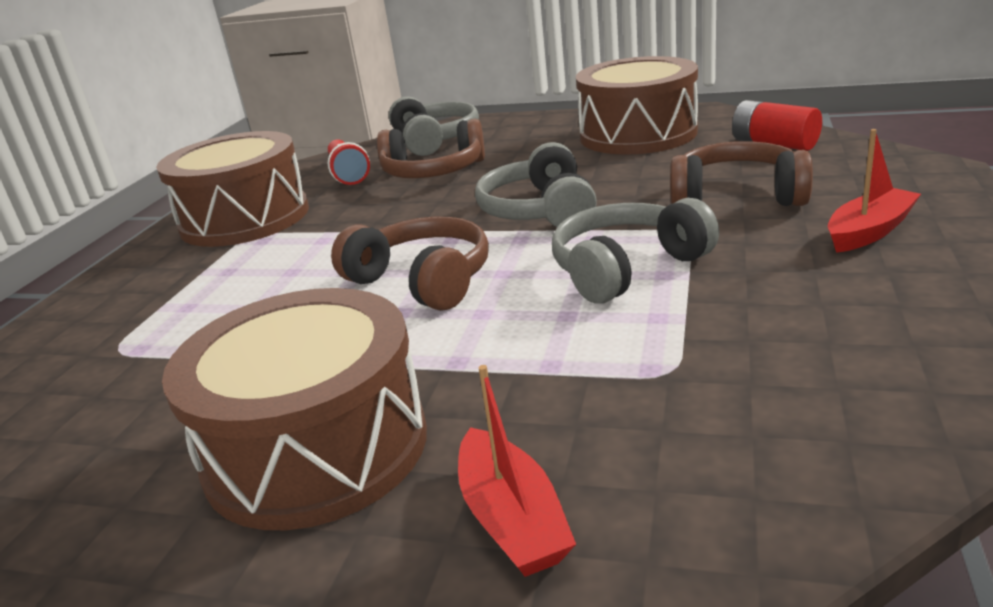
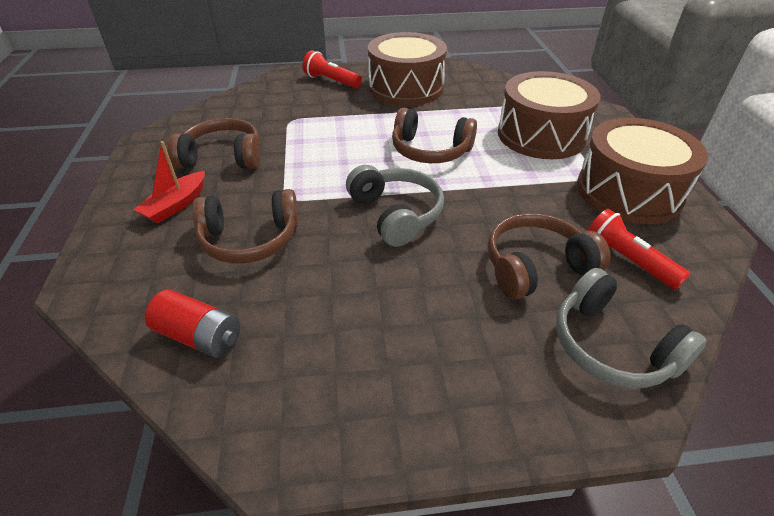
camera: 155 degrees right, 15 degrees up
red boat [458,365,576,577] -> red flashlight [302,50,362,88]
grey headphones [552,198,719,304] -> none
brown drum [576,56,698,155] -> brown drum moved to [498,71,601,159]
none -> brown headphones [167,118,260,169]

